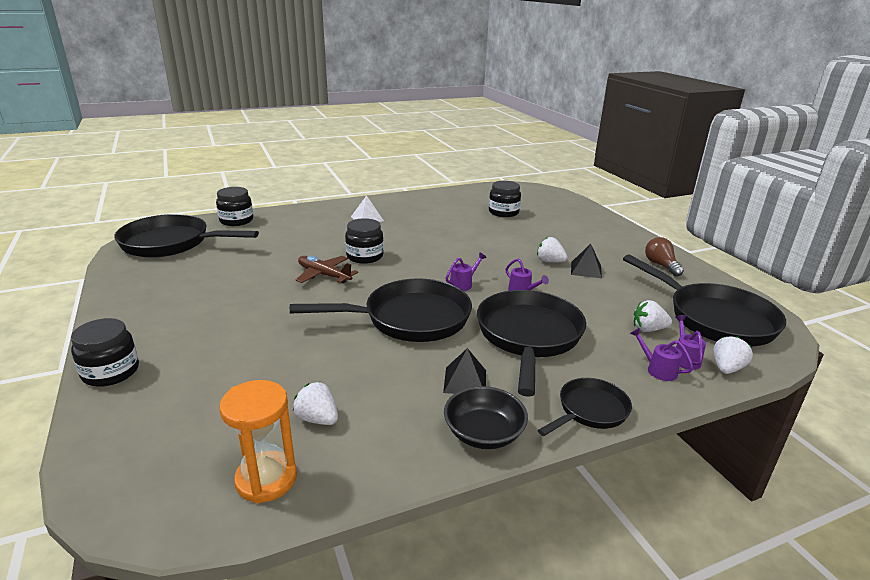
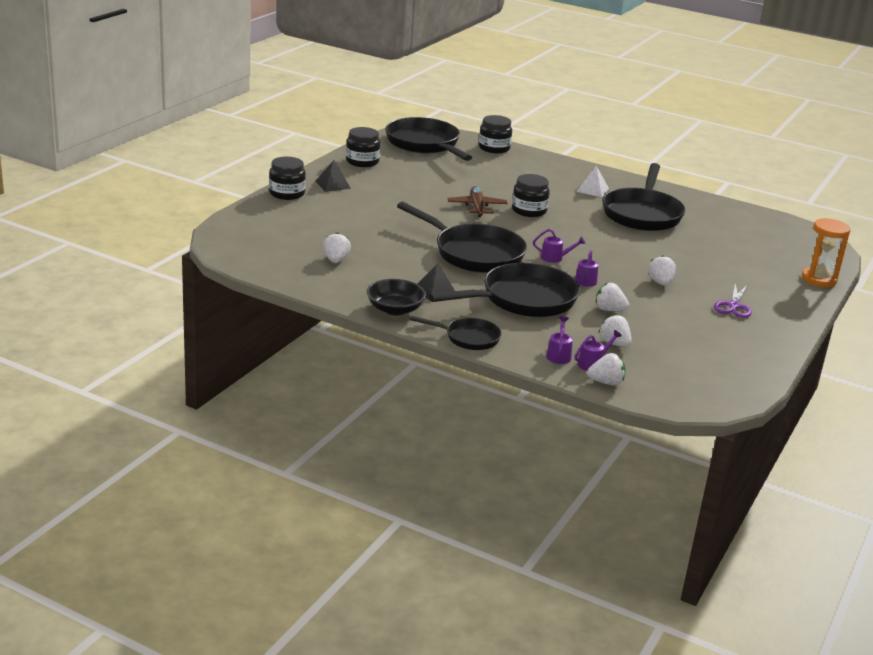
camera: 50 degrees right, 0 degrees up
orange hourglass [220,380,297,503] -> orange hourglass moved to [802,218,851,287]
black jar [489,181,521,217] -> black jar moved to [346,127,380,167]
black pyramid [571,244,602,278] -> black pyramid moved to [315,160,351,192]
black pan [623,254,786,346] -> black pan moved to [602,163,685,231]
brown light bulb [645,237,684,277] -> none
none -> white strawberry [596,283,629,311]
none -> purple scissors [714,283,752,318]

